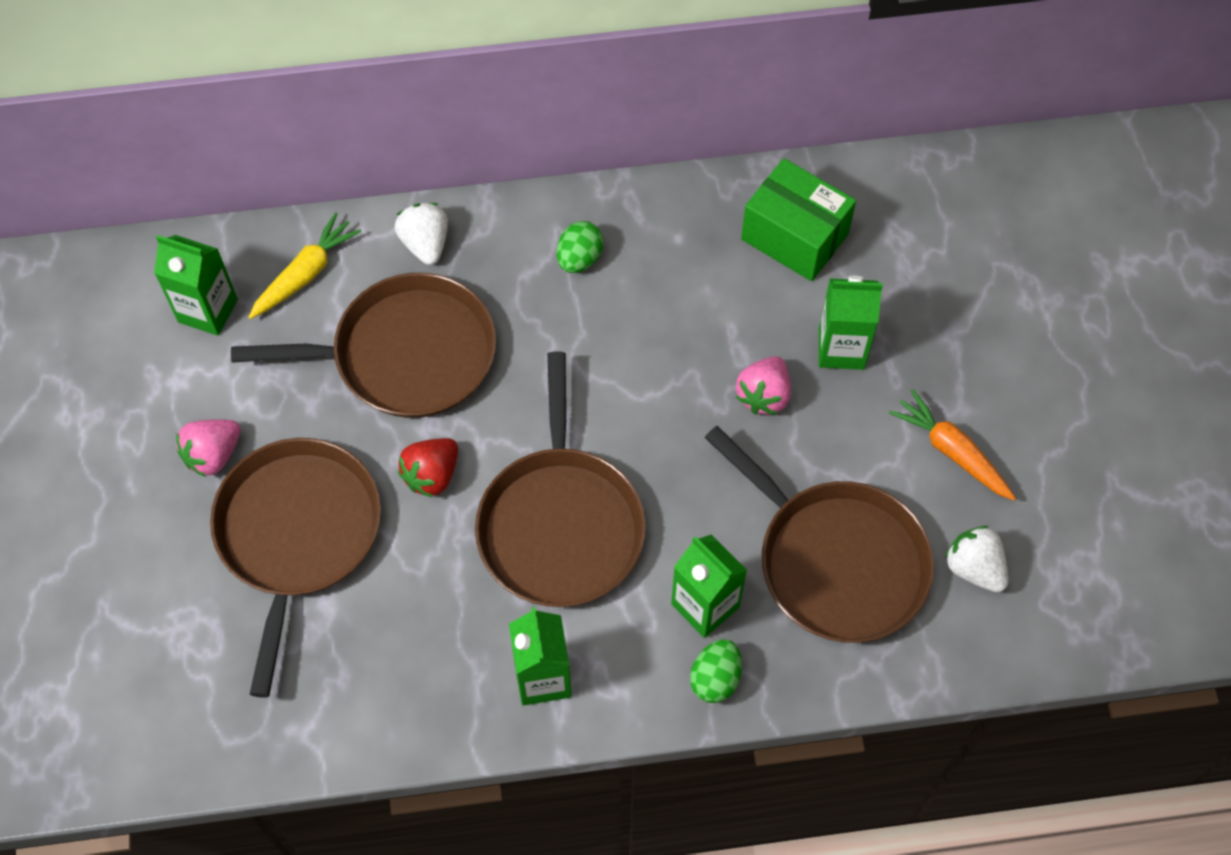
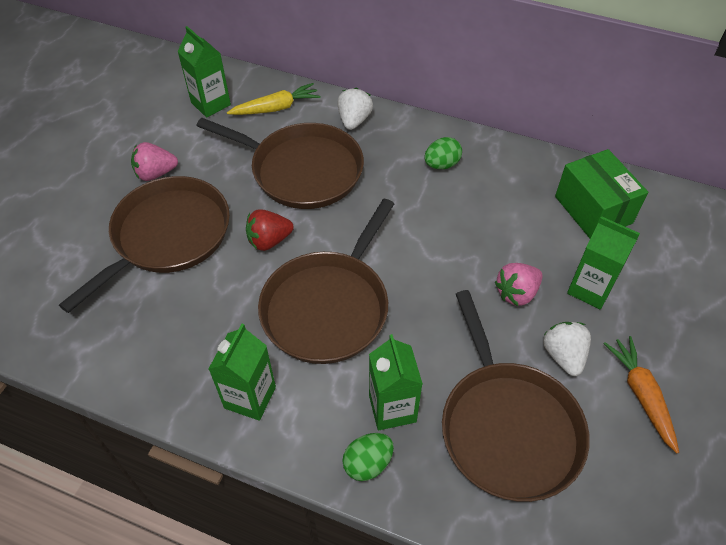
camera: 30 degrees right, 10 degrees down
white strawberry [945,526,1008,592] -> white strawberry moved to [543,322,591,376]

